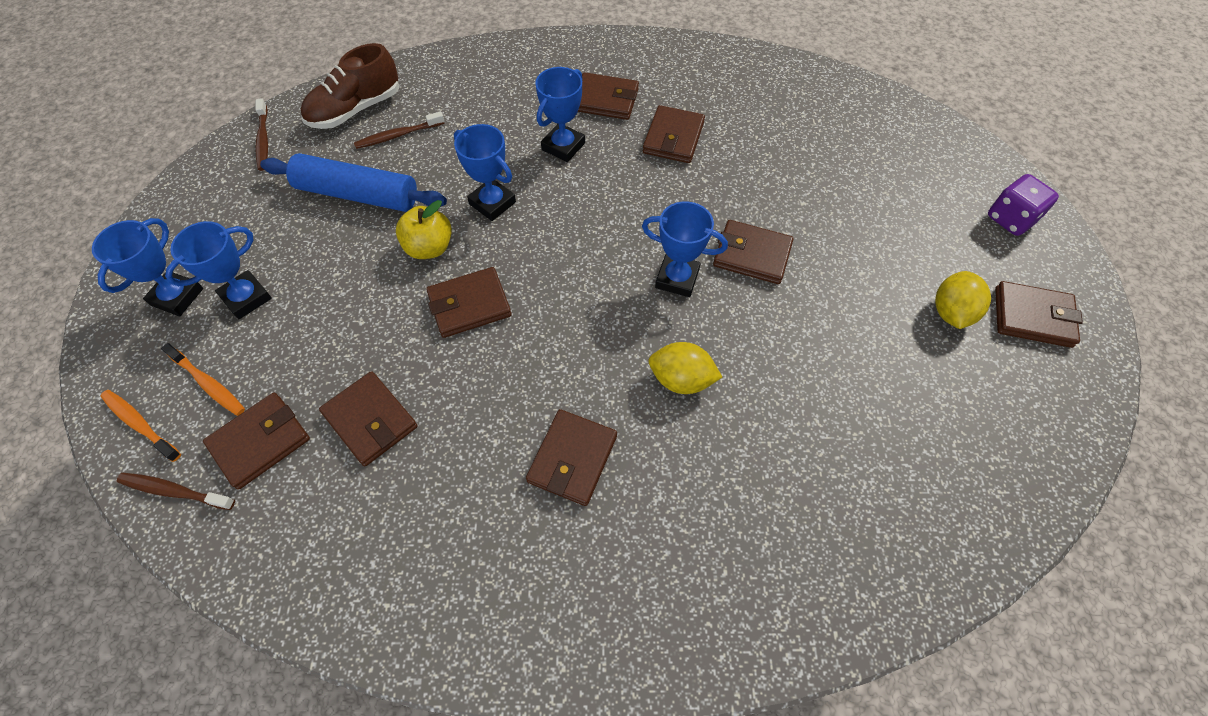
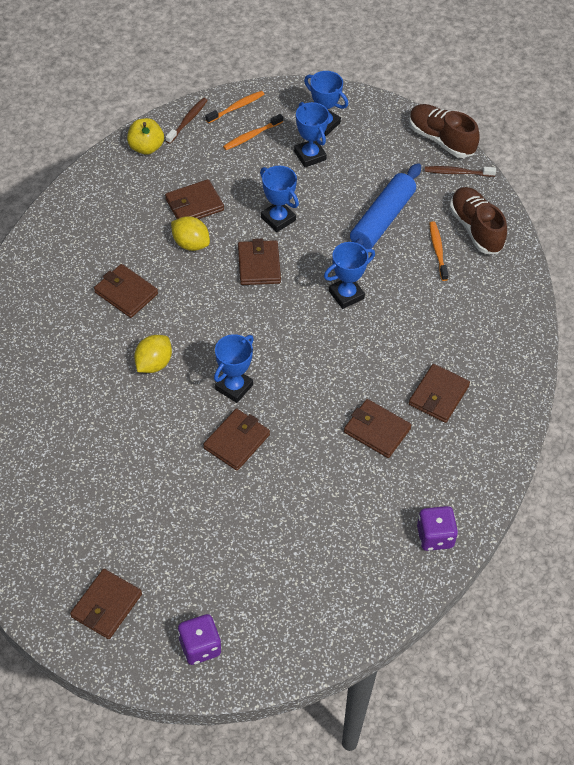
camera: 105 degrees right, 5 degrees down
brown wallet [203,393,310,490] -> none
brown toothbrush [354,111,445,149] -> orange toothbrush [429,221,448,281]
yellow apple [396,200,452,259] -> yellow apple moved to [127,118,164,155]
blue trophy [535,67,585,162] -> blue trophy moved to [260,166,299,232]
yellow lemon [935,271,991,329] -> yellow lemon moved to [171,216,210,251]
none -> brown shoe [409,104,479,158]
none -> purple dice [417,506,458,551]

